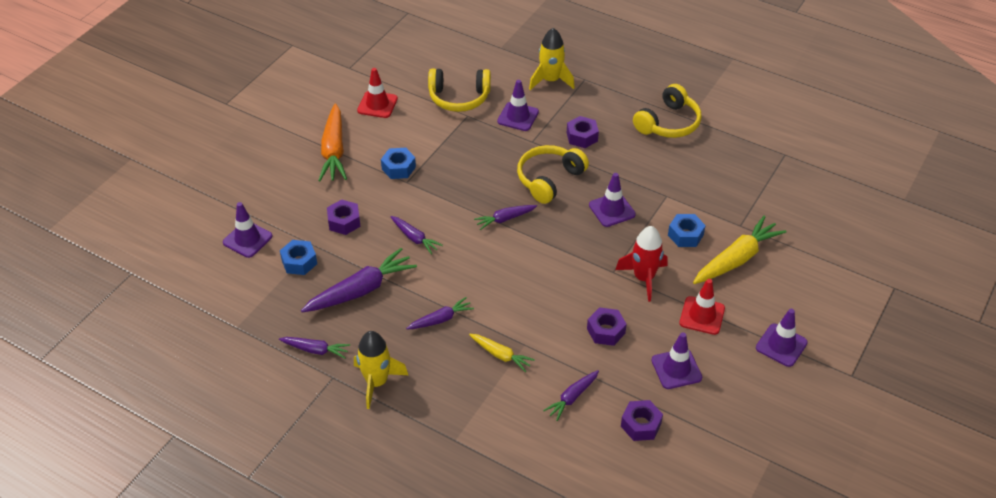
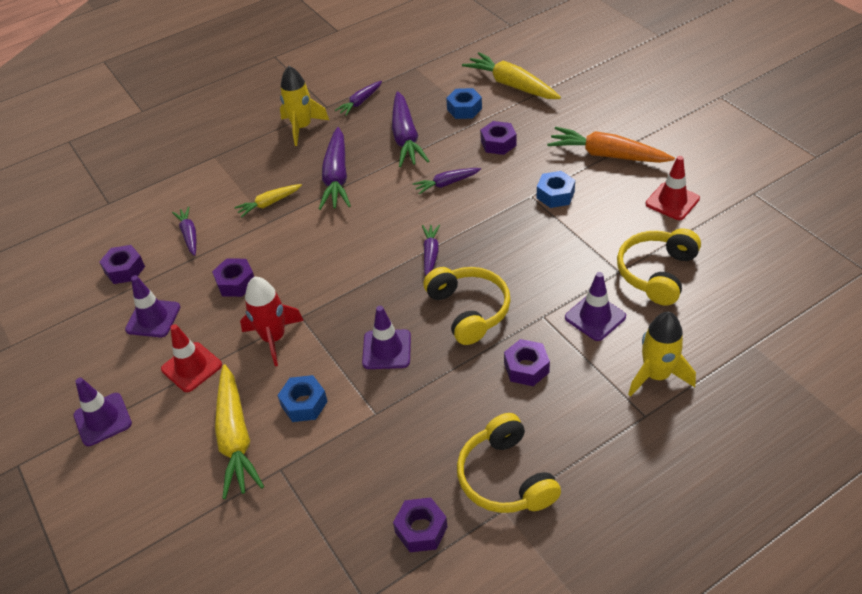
camera: 120 degrees right, 0 degrees up
purple traffic cone [223,202,272,258] -> yellow carrot [462,52,561,99]
purple carrot [406,297,474,330] -> purple carrot [319,127,351,210], size x1.79
none -> purple nut [393,497,447,552]

